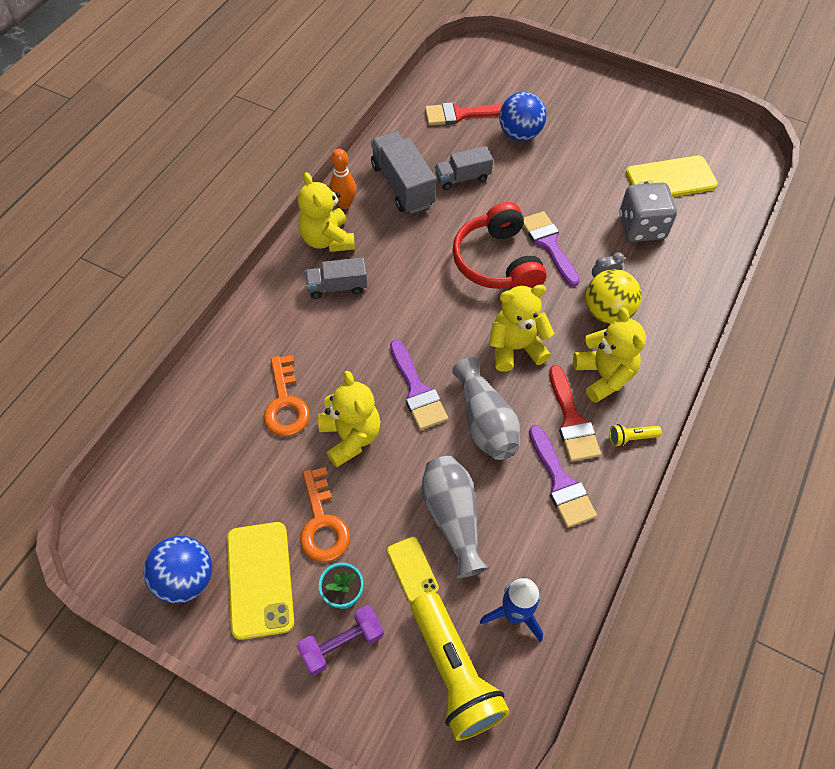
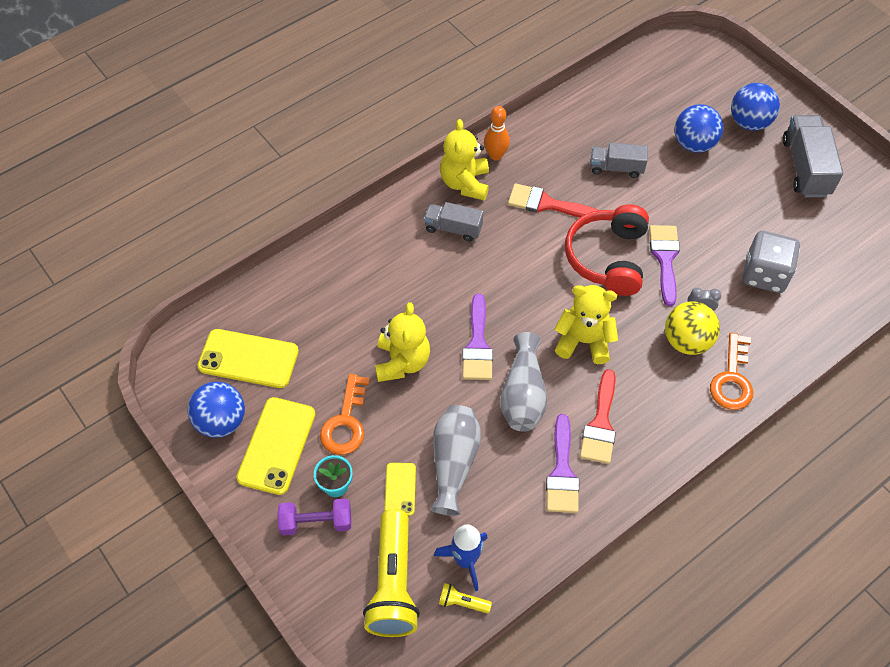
camera: 25 degrees right, 0 degrees up
orange key [264,355,310,436] -> orange key moved to [710,333,753,410]
grey truck [371,131,436,214] -> grey truck moved to [783,115,843,197]
red brush [425,102,503,125] -> red brush moved to [508,183,599,218]
yellow teddy bear [573,307,646,403] -> none
yellow flashlight [609,424,662,447] -> yellow flashlight moved to [439,583,492,613]
yellow phone [626,156,718,197] -> yellow phone moved to [198,329,299,388]
none -> blue ball [731,83,780,131]

